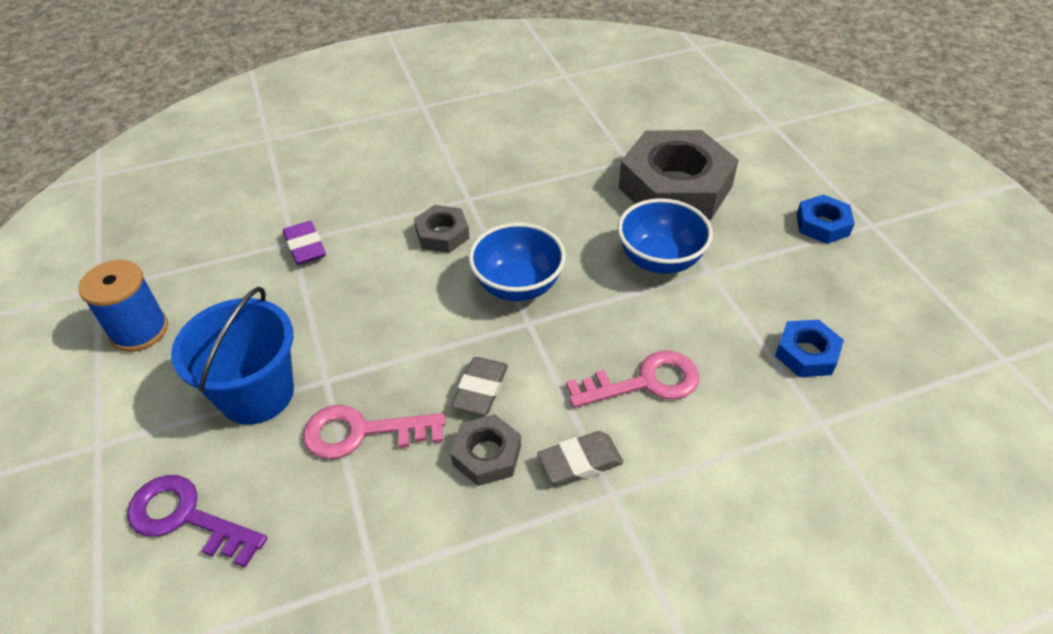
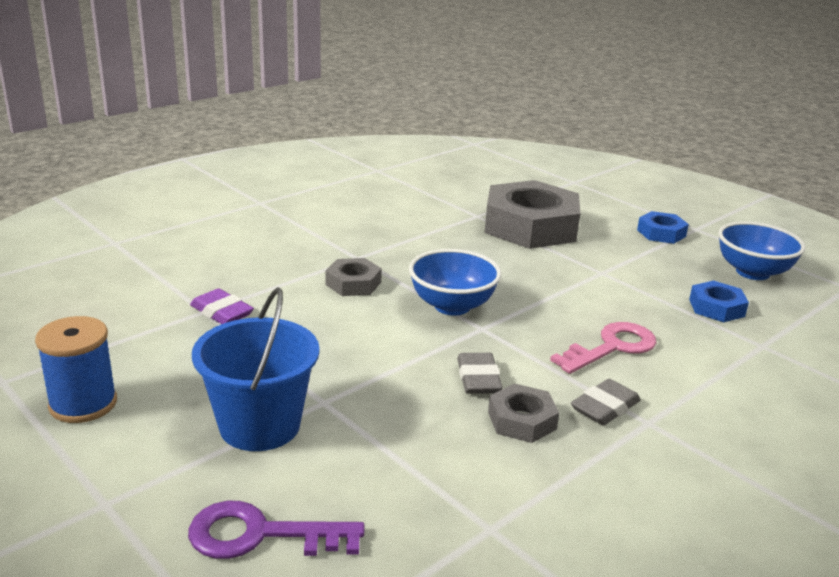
camera: 25 degrees left, 20 degrees down
pink key [303,405,446,459] -> none
blue bowl [617,198,713,274] -> blue bowl moved to [718,221,806,280]

